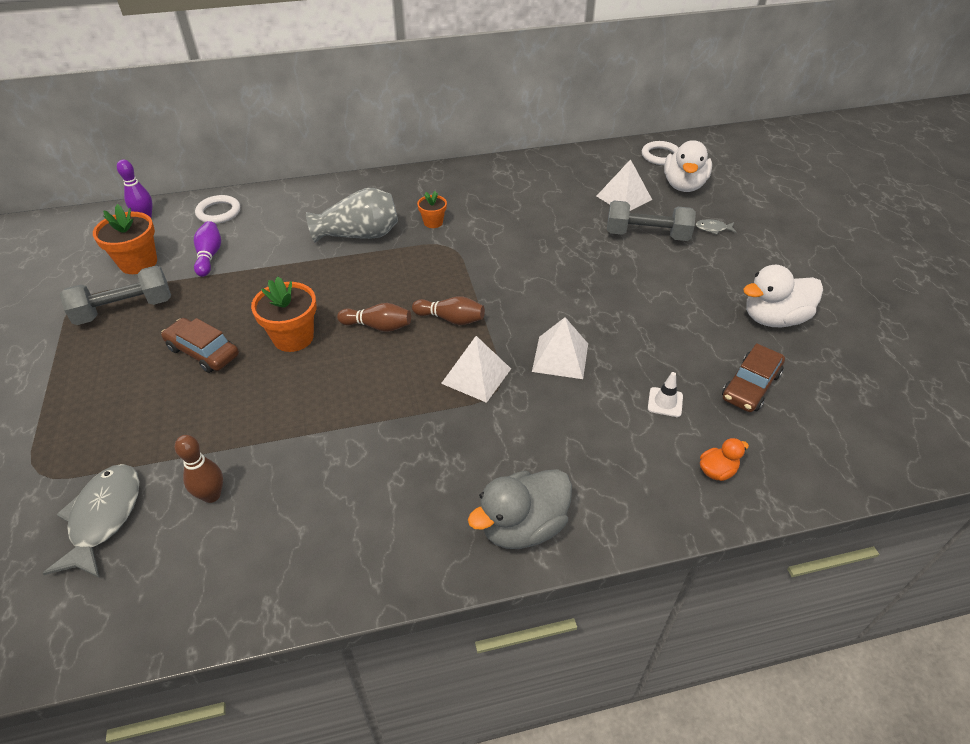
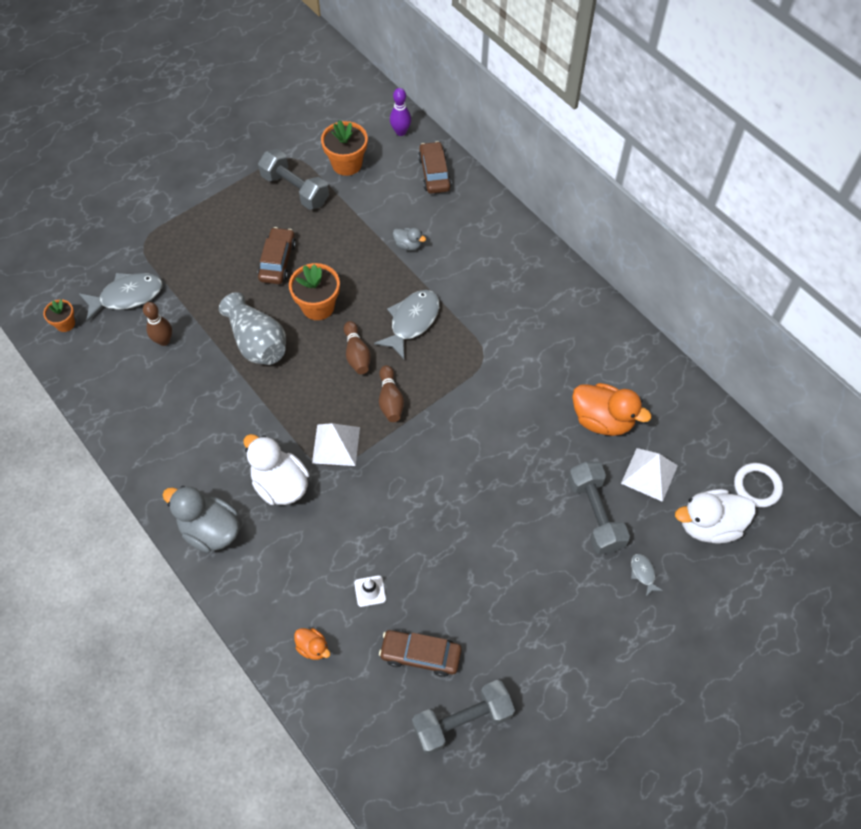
camera: 65 degrees right, 15 degrees up
purple bowling pin [194,221,221,277] -> none
white ring [195,195,240,224] -> brown car [418,141,452,194]
grey vase [306,188,398,243] -> grey vase moved to [219,292,286,365]
orange flower pot [417,191,447,228] -> orange flower pot moved to [43,299,75,332]
white pyramid [532,317,588,379] -> none
white duck [743,265,823,327] -> white duck moved to [244,434,309,505]
none -> grey fish [374,290,440,359]
none -> grey duck [393,228,426,250]
none -> grey dumbbell [412,680,515,755]
none -> orange duck [572,383,651,436]

